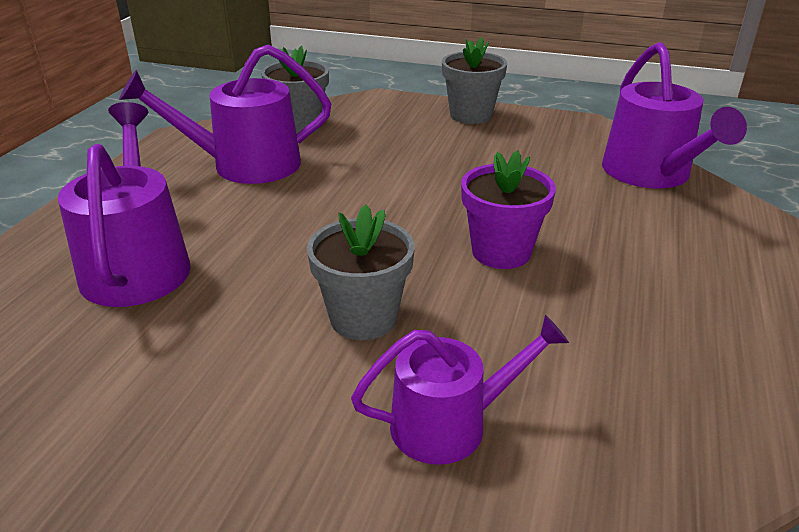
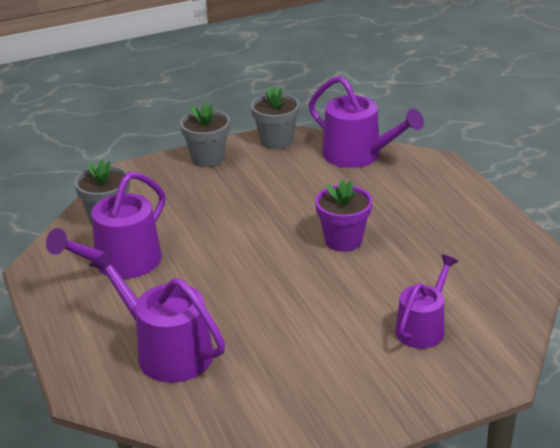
camera: 40 degrees left, 0 degrees up
grey flower pot [307,205,415,340] -> grey flower pot moved to [251,86,300,150]

